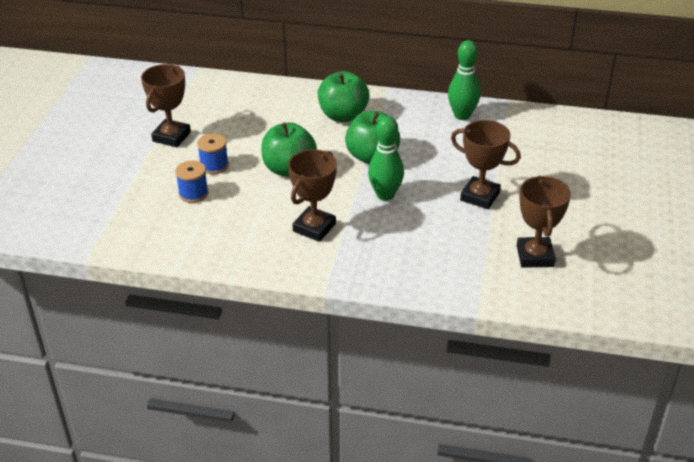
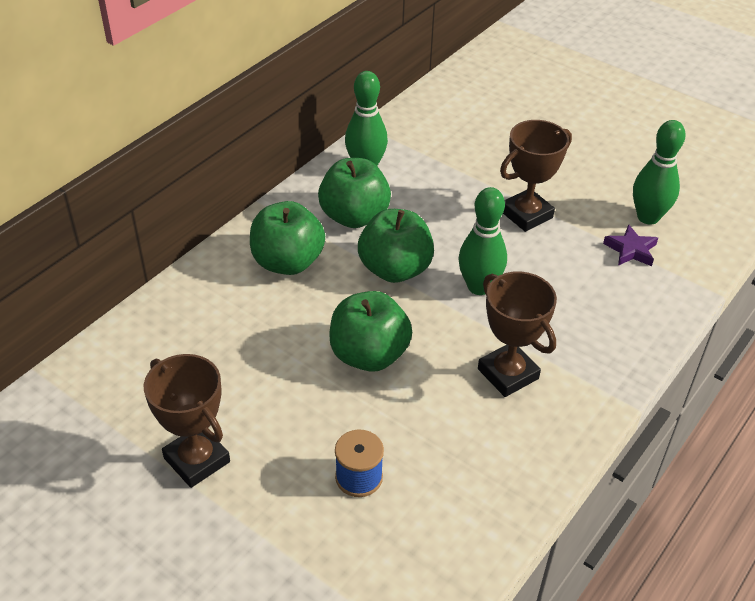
camera: 65 degrees left, 5 degrees up
blue spool [197,134,229,174] -> none
brown trophy [517,175,571,268] -> green bowling pin [633,120,686,225]
none -> green apple [318,158,391,228]
none -> purple star [603,224,658,266]

